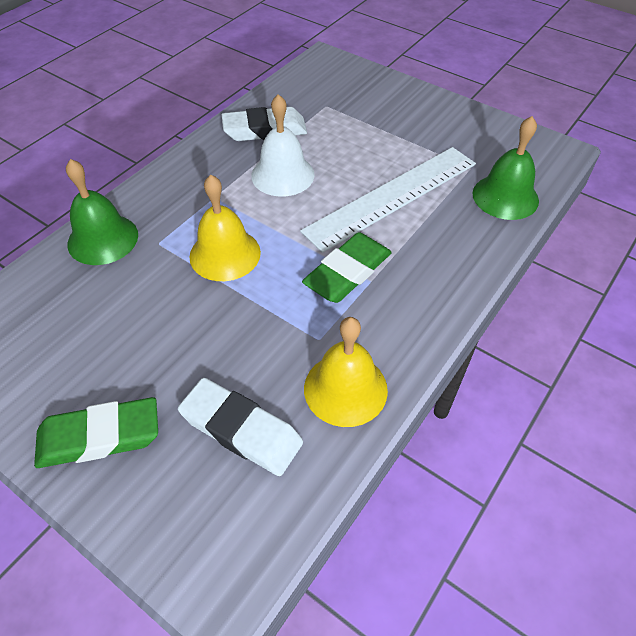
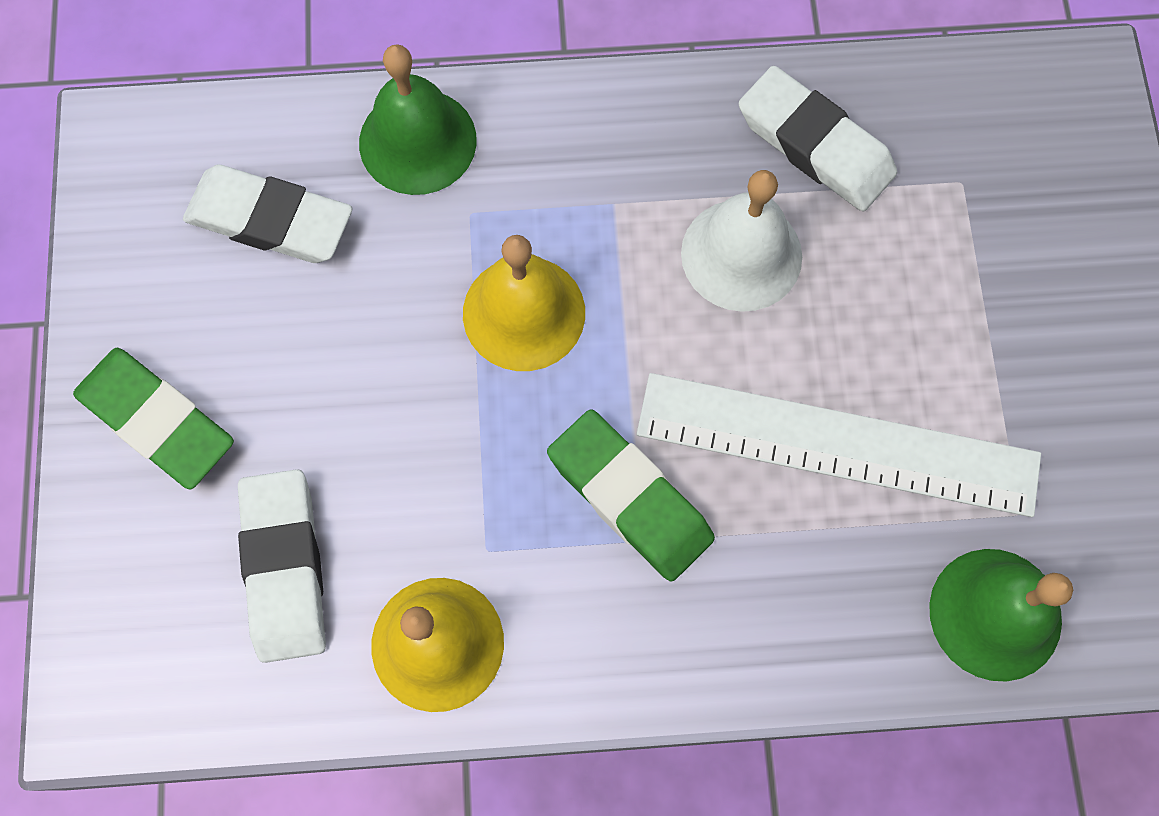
camera: 50 degrees right, 20 degrees up
green eraser [302,232,392,303] -> green eraser turned 45 degrees clockwise [547,409,715,582]
none -> white eraser [183,165,352,263]

